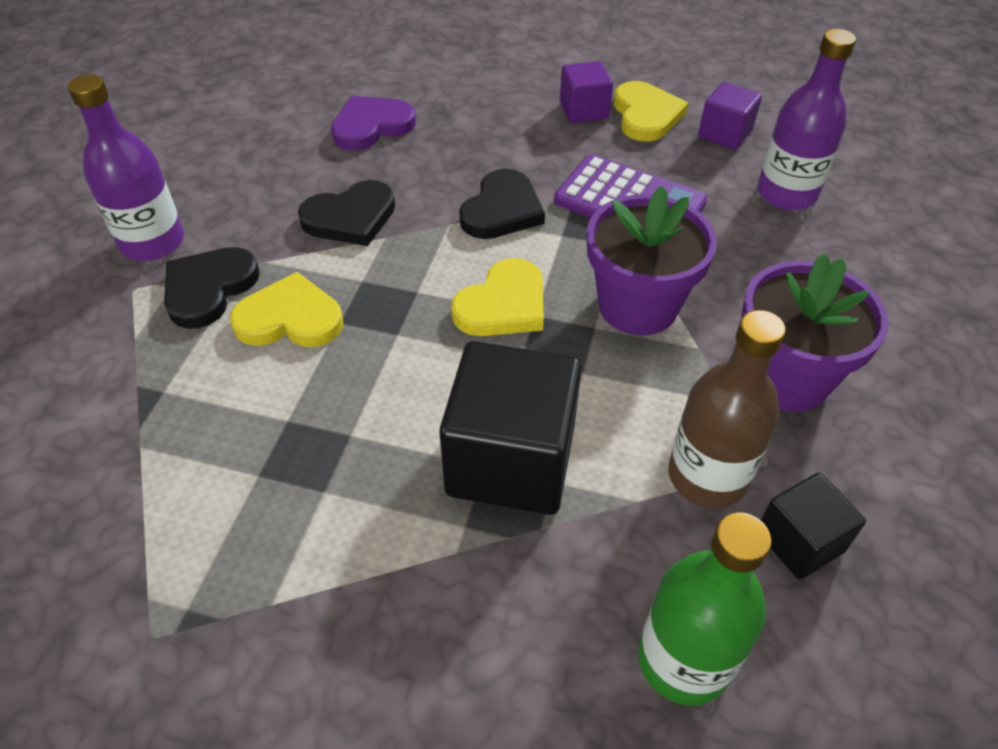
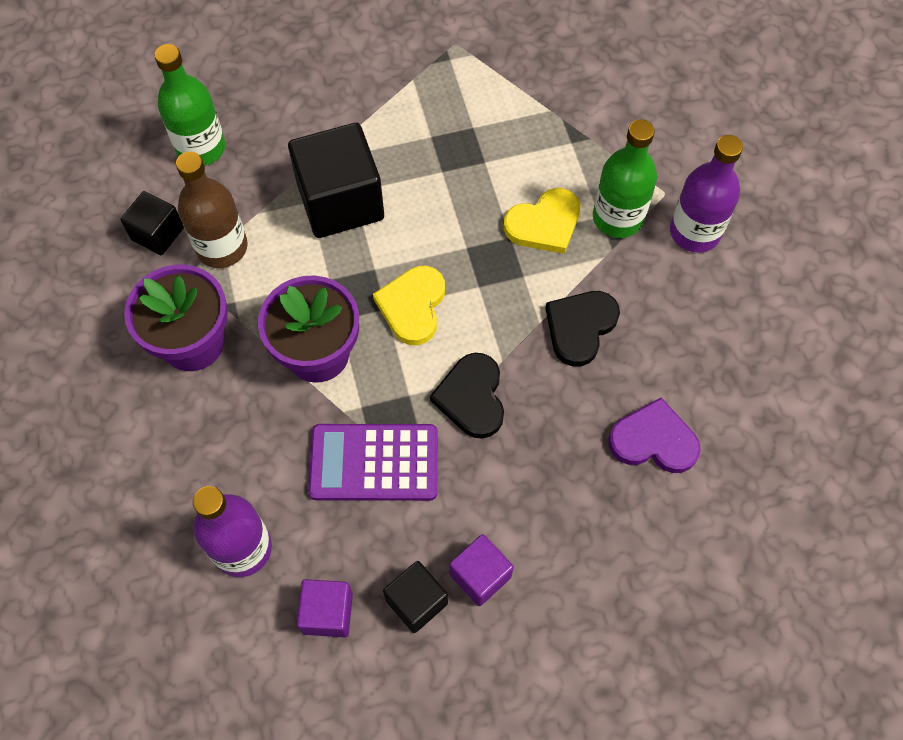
camera: 150 degrees right, 15 degrees up
black heart [164,247,259,329] -> green bottle [593,119,657,238]
purple heart [331,96,416,150] -> purple heart turned 105 degrees counterclockwise [608,398,701,473]
yellow heart [614,81,688,142] -> black cube [383,561,448,633]

